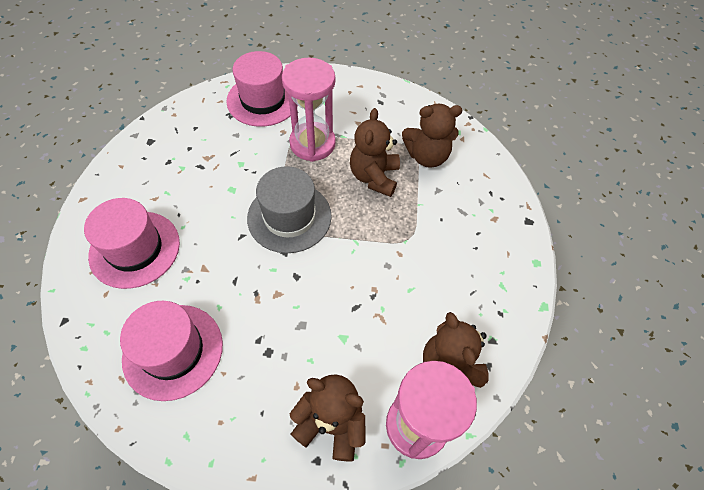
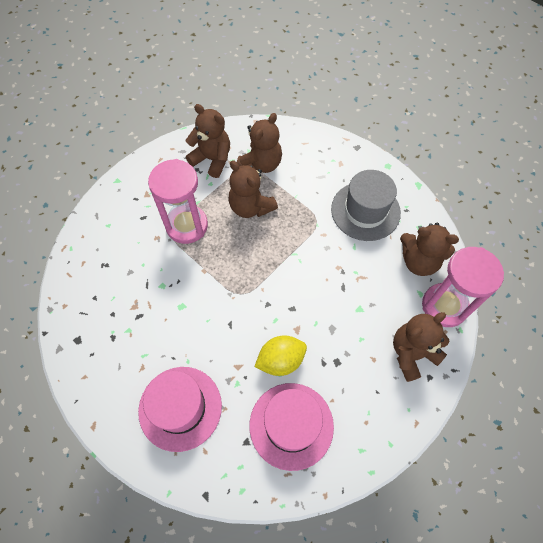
camera: 50 degrees left, 5 degrees up
pink hat [226,51,298,127] -> none
grey hat [247,166,332,253] -> grey hat moved to [331,170,401,241]
none -> brown teddy bear [186,104,230,178]
none -> yellow lemon [254,335,307,376]

